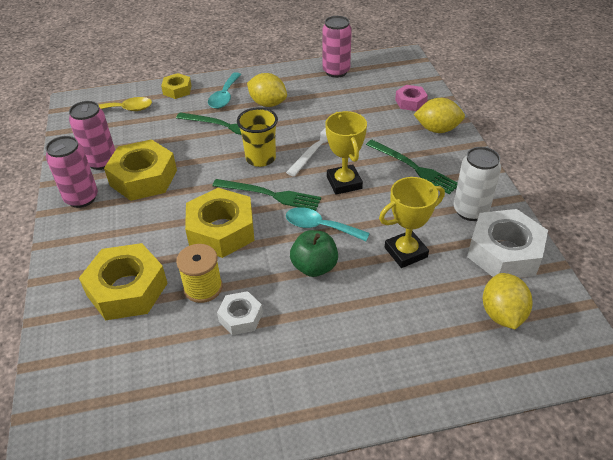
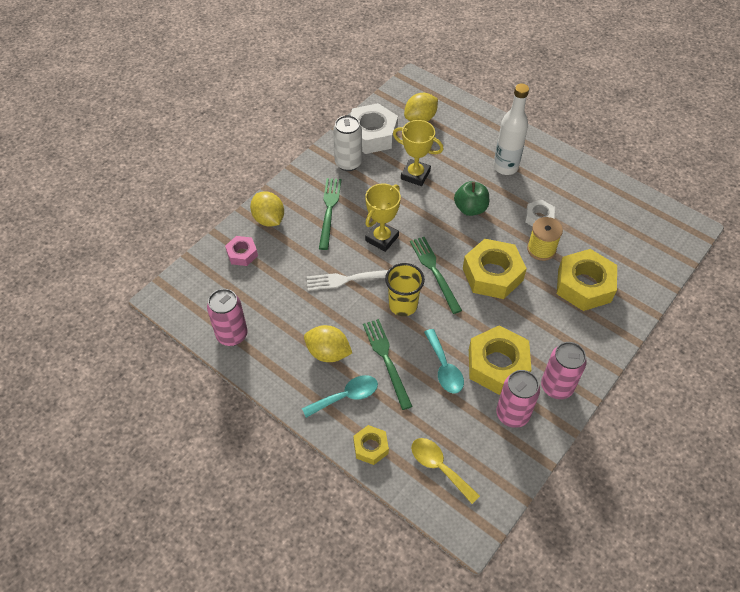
camera: 130 degrees left, 10 degrees up
yellow lemon [247,73,287,107] -> yellow lemon turned 60 degrees counterclockwise [304,325,352,362]
turquoise spoon [286,207,370,241] -> turquoise spoon moved to [424,329,464,393]
none -> white bottle [494,84,529,175]

